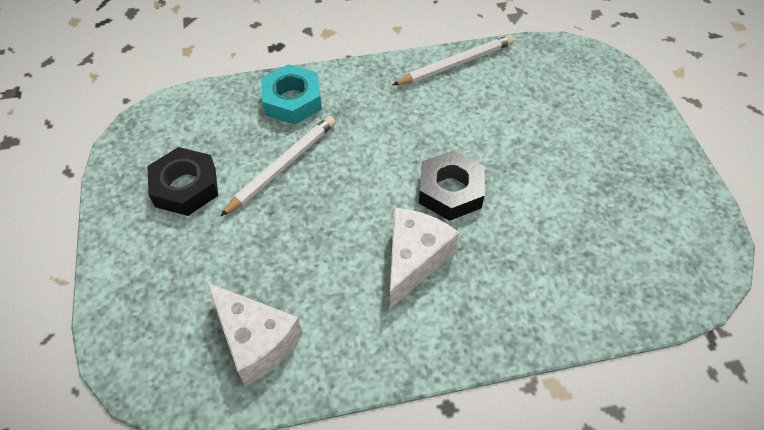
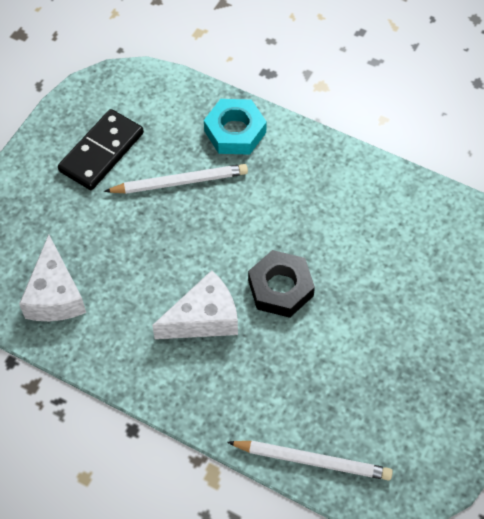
camera: 40 degrees right, 5 degrees up
black nut [147,147,218,216] -> black domino [58,109,144,190]
white pencil [393,35,514,85] -> white pencil moved to [227,441,393,480]

